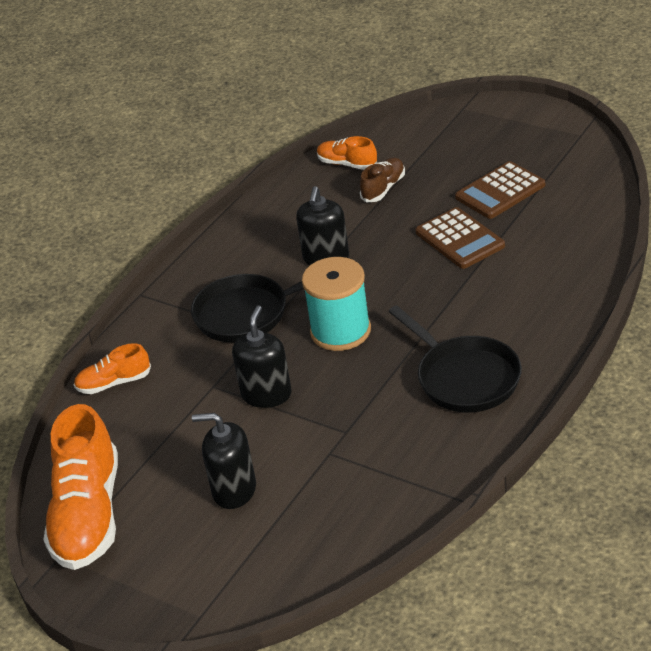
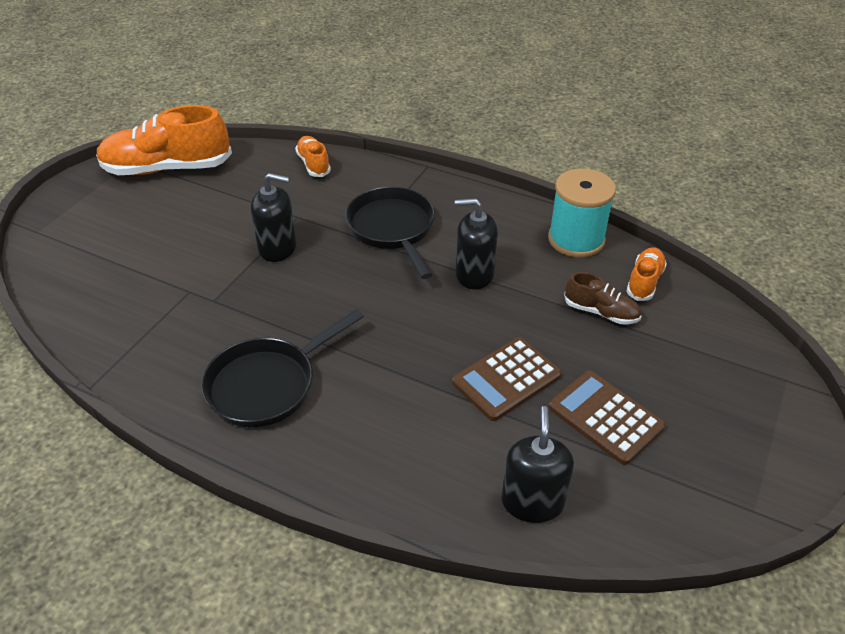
camera: 80 degrees right, 5 degrees up
black soap dispenser [192,413,256,509] -> black soap dispenser moved to [502,406,574,523]
turquoise spool [302,257,371,351] -> turquoise spool moved to [548,168,616,257]

